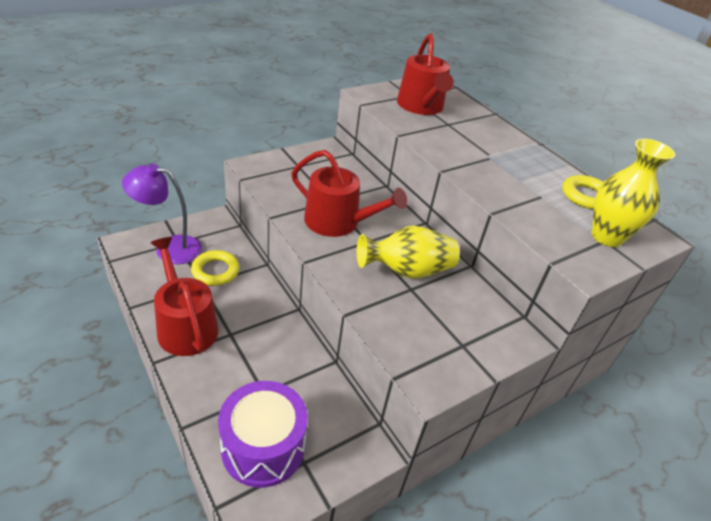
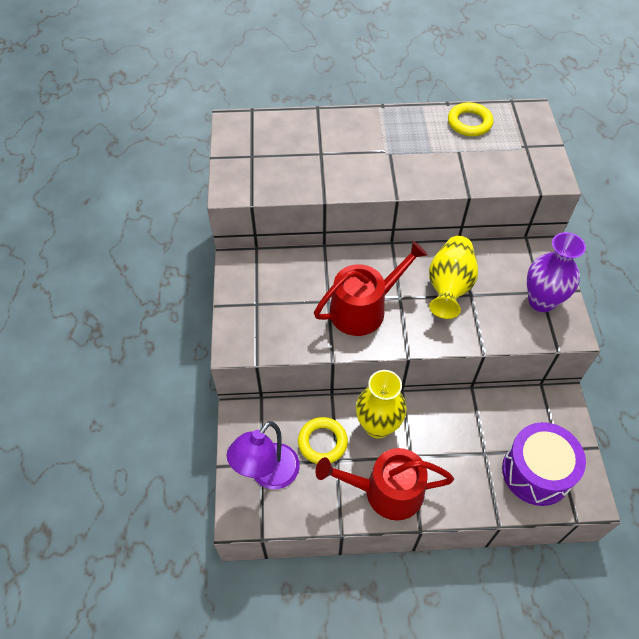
camera: 55 degrees left, 15 degrees up
red watering can [397,33,453,115] -> none
yellow vase [592,139,675,247] -> yellow vase moved to [356,370,407,439]
none -> purple vase [527,232,586,312]

